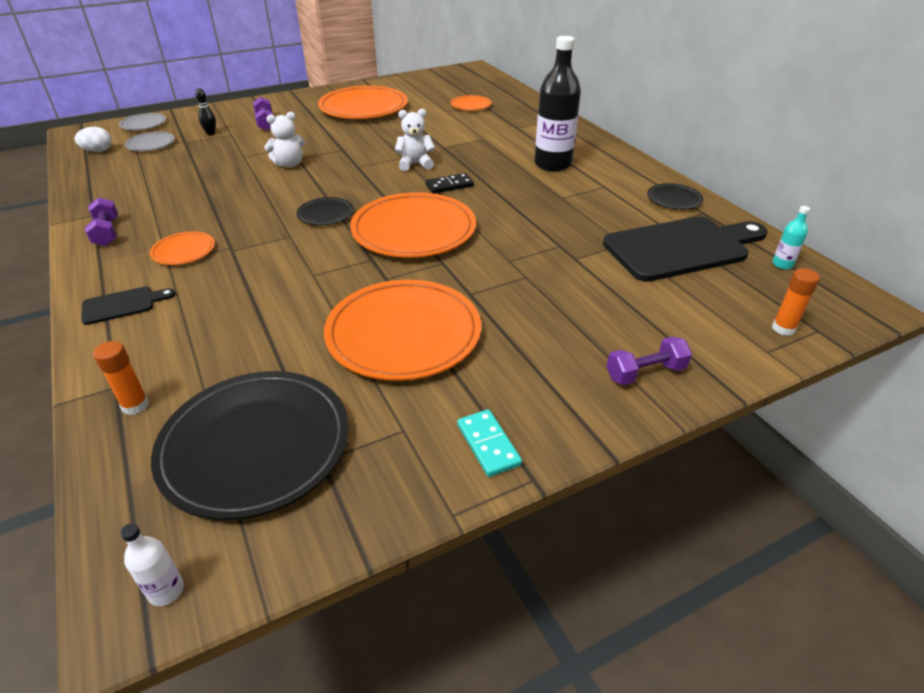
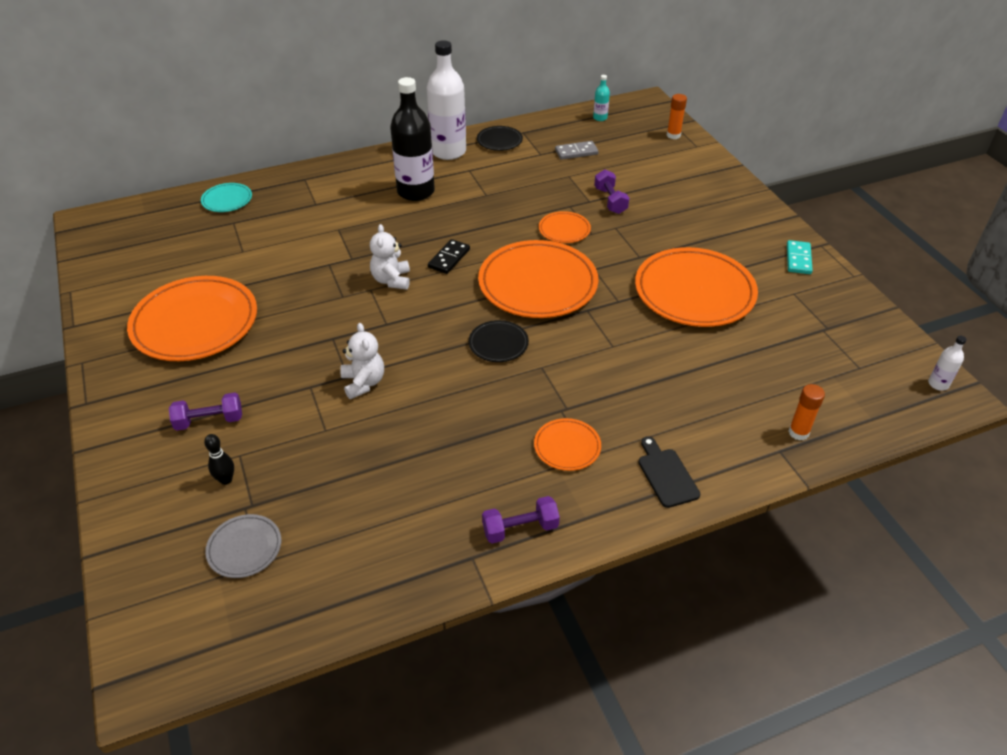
camera: 85 degrees left, 5 degrees up
white egg [75,127,112,152] -> none
grey plate [119,113,166,130] -> none
black plate [151,371,349,520] -> none
black domino [425,173,474,194] -> black domino turned 45 degrees clockwise [428,239,470,274]
orange plate [451,95,492,111] -> orange plate moved to [539,211,591,243]
turquoise domino [457,409,522,477] -> turquoise domino turned 60 degrees counterclockwise [787,240,813,274]
black cutting board [603,217,767,282] -> grey domino [555,141,599,160]
purple dumbbell [607,336,692,385] -> purple dumbbell moved to [594,169,629,214]
none -> turquoise plate [201,183,252,212]
none -> white bottle [427,40,466,160]

